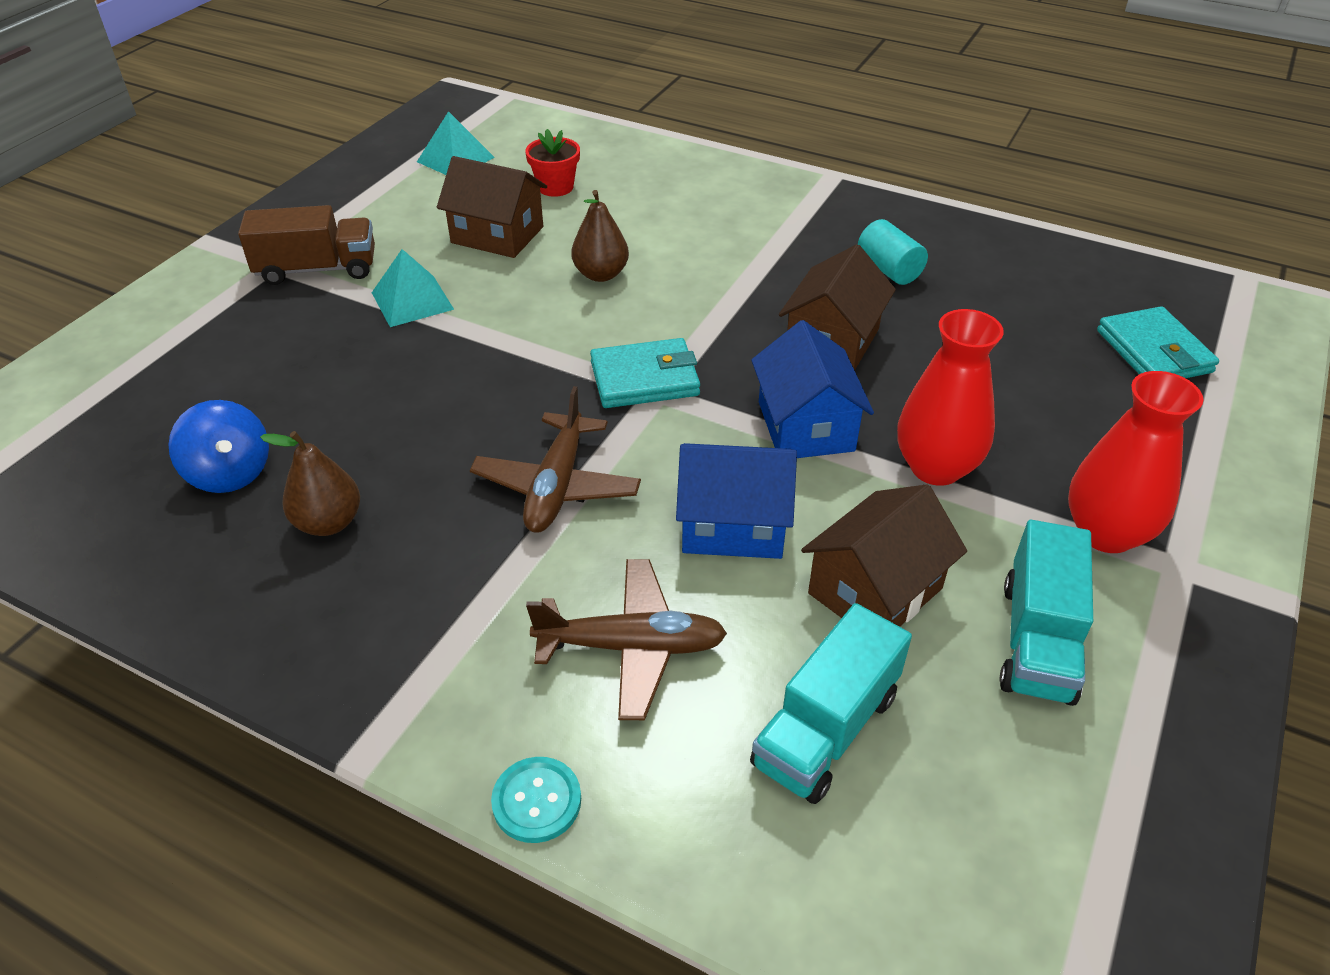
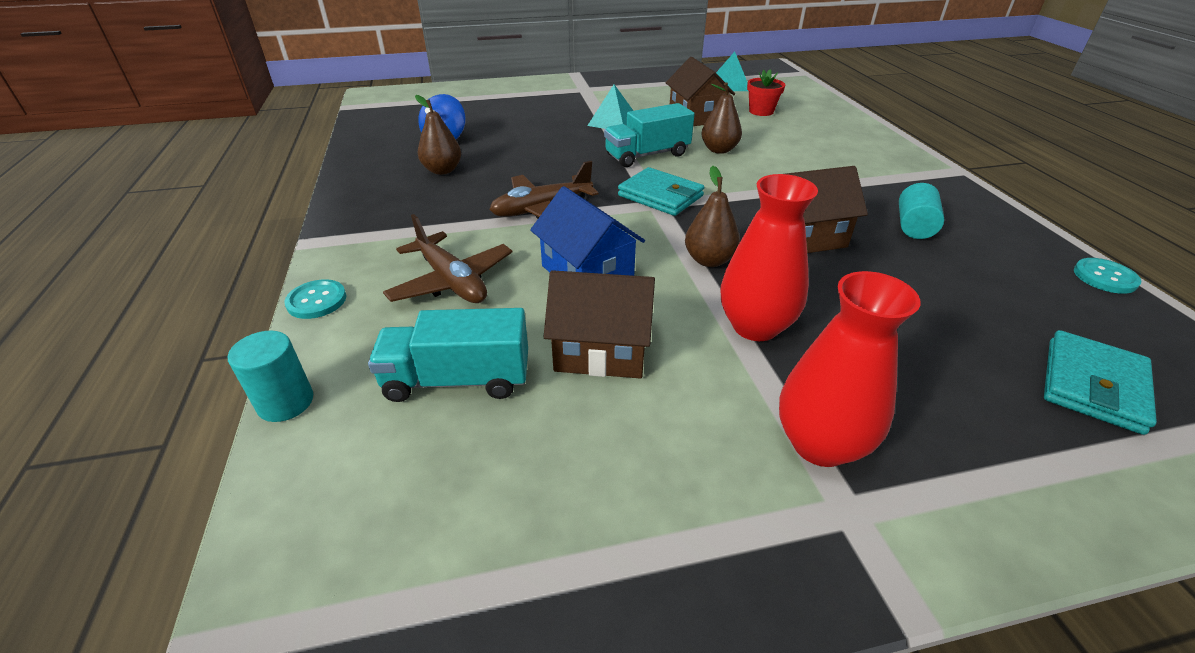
camera: 50 degrees right, 5 degrees down
brown truck [238,205,375,285] -> none
blue house [751,320,874,458] -> brown pear [685,166,740,267]
turquoise truck [999,520,1093,706] -> turquoise truck moved to [604,103,695,167]
none -> turquoise cylinder [228,331,313,422]
none -> turquoise button [1074,258,1141,294]

